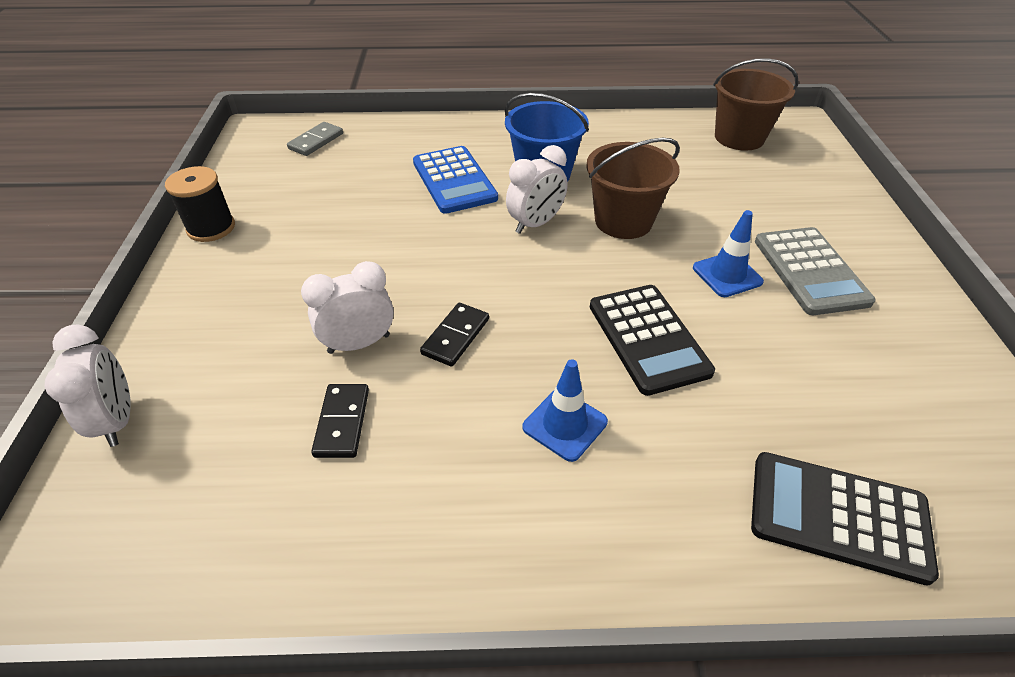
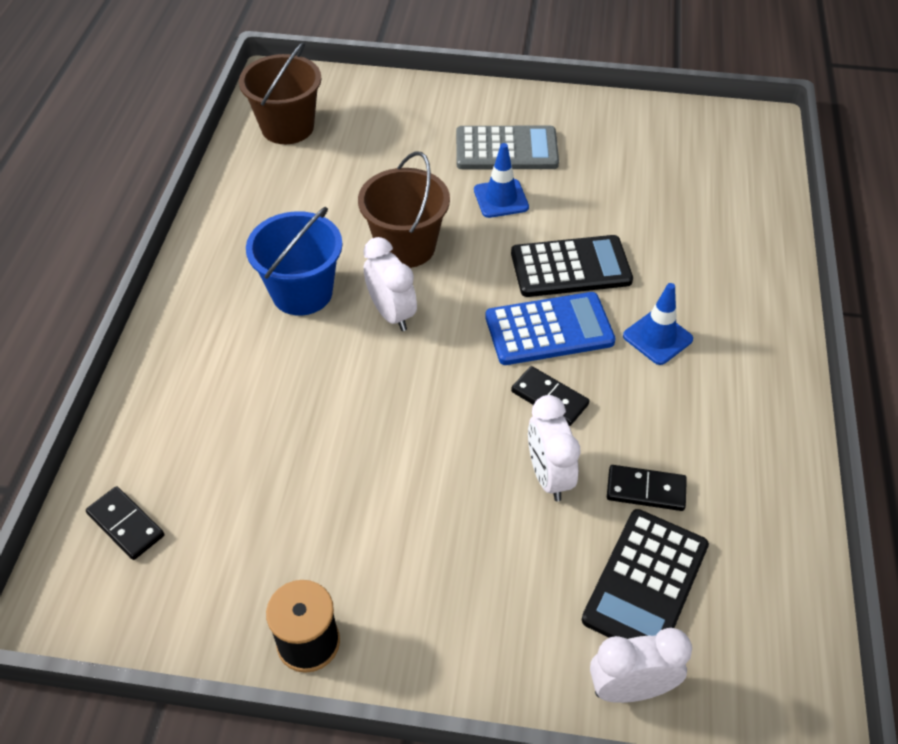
camera: 80 degrees left, 5 degrees up
grey domino [287,122,343,156] -> black domino [86,486,164,560]
blue calculator [413,146,498,214] -> blue calculator moved to [485,292,616,365]
black calculator [751,452,939,586] -> black calculator moved to [582,509,709,639]

